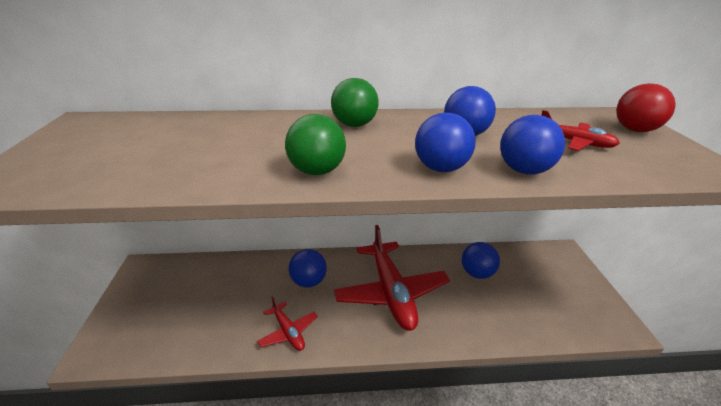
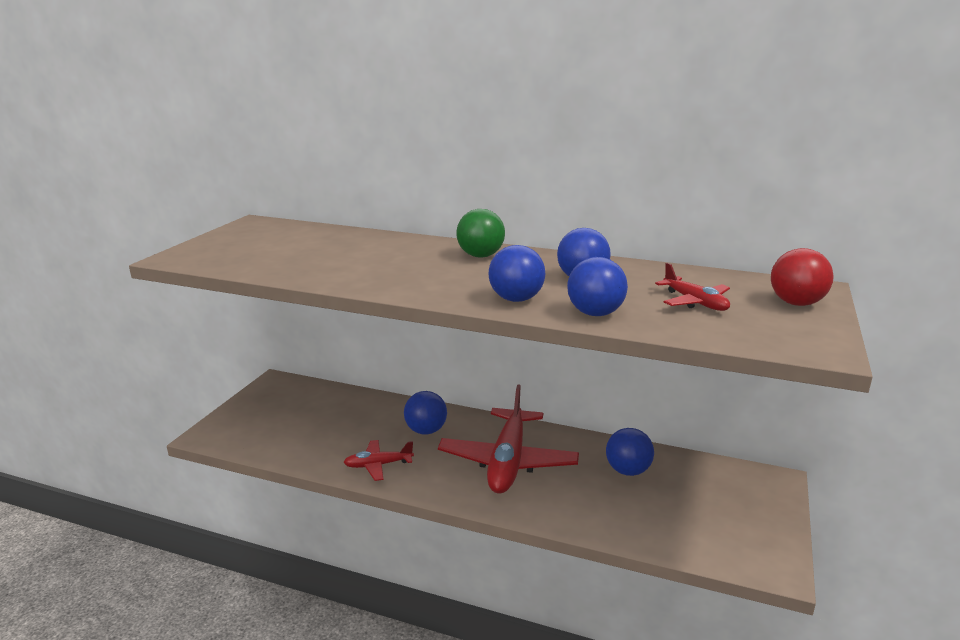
camera: 25 degrees right, 10 degrees down
red plane [257,296,318,351] -> red plane turned 90 degrees clockwise [343,440,414,481]
green ball [285,114,346,175] -> none

